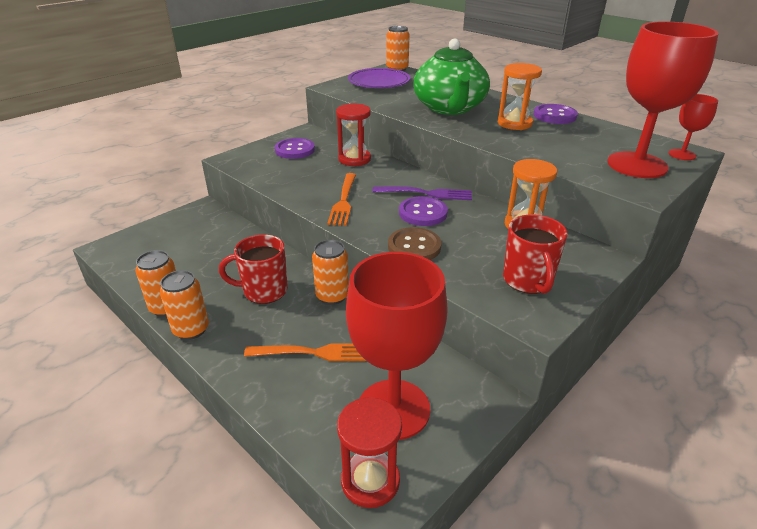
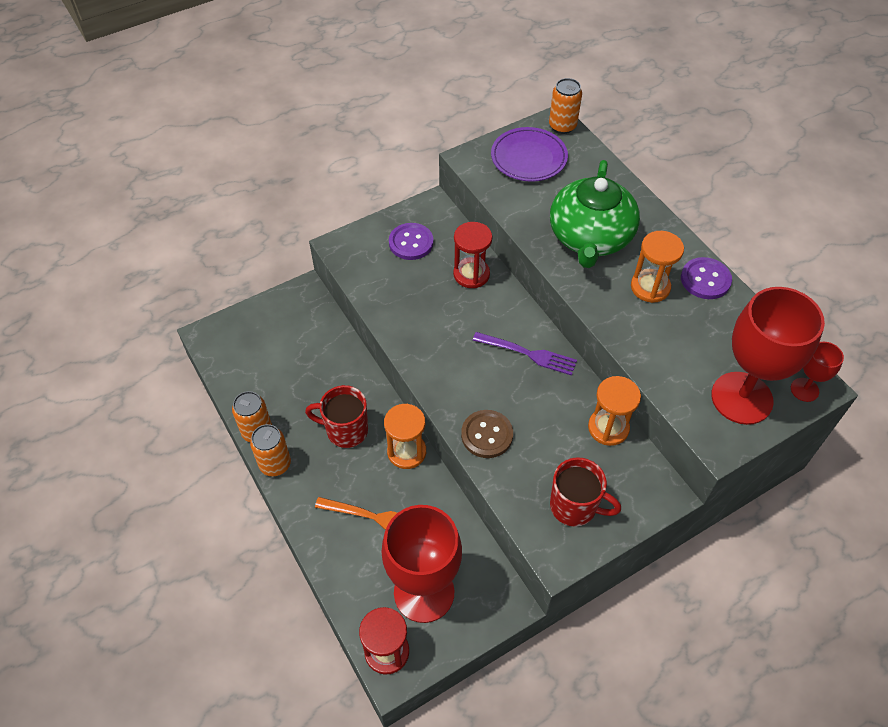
camera: 15 degrees right, 20 degrees up
orange can [312,240,349,305] -> orange hourglass [384,404,426,469]
orange fork [327,173,356,226] -> none
purple button [399,196,448,226] -> none
red mug [503,215,568,294] -> red mug turned 75 degrees counterclockwise [550,457,621,527]

